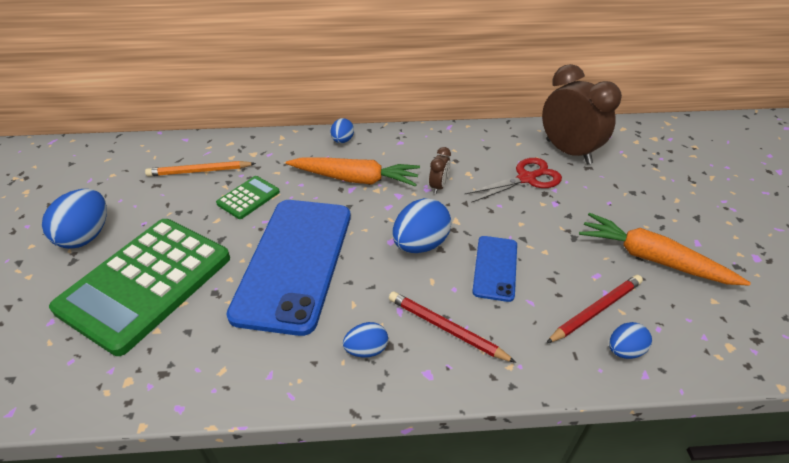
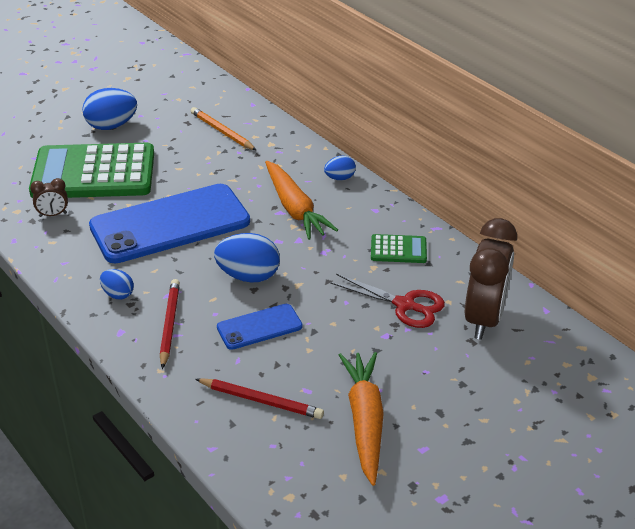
camera: 55 degrees right, 5 degrees down
green calculator [216,176,280,219] -> green calculator moved to [371,234,427,263]
brown clock [429,147,451,194] -> brown clock moved to [30,178,68,217]
blue egg [609,322,652,359] -> none

